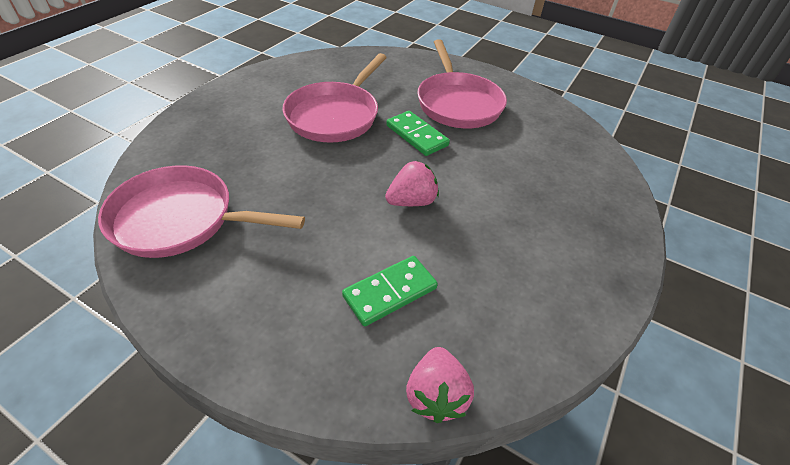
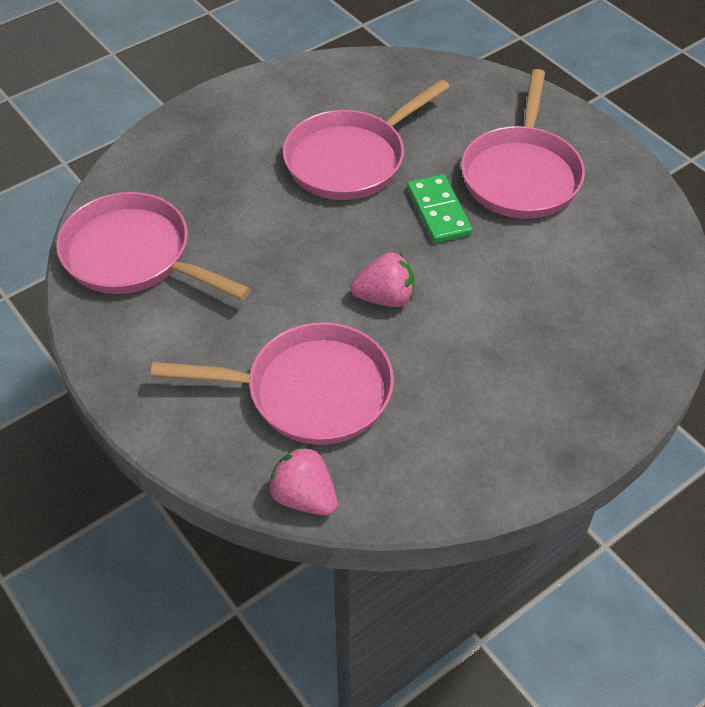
camera: 25 degrees right, 5 degrees up
green domino [342,256,438,326] -> pink pan [151,322,394,445]
pink strawberry [406,347,474,423] -> pink strawberry turned 105 degrees clockwise [268,446,338,516]

